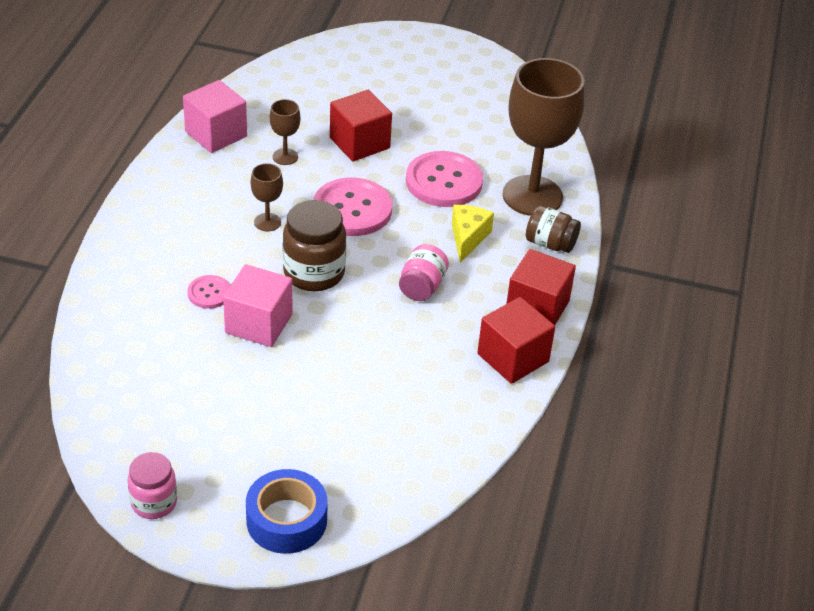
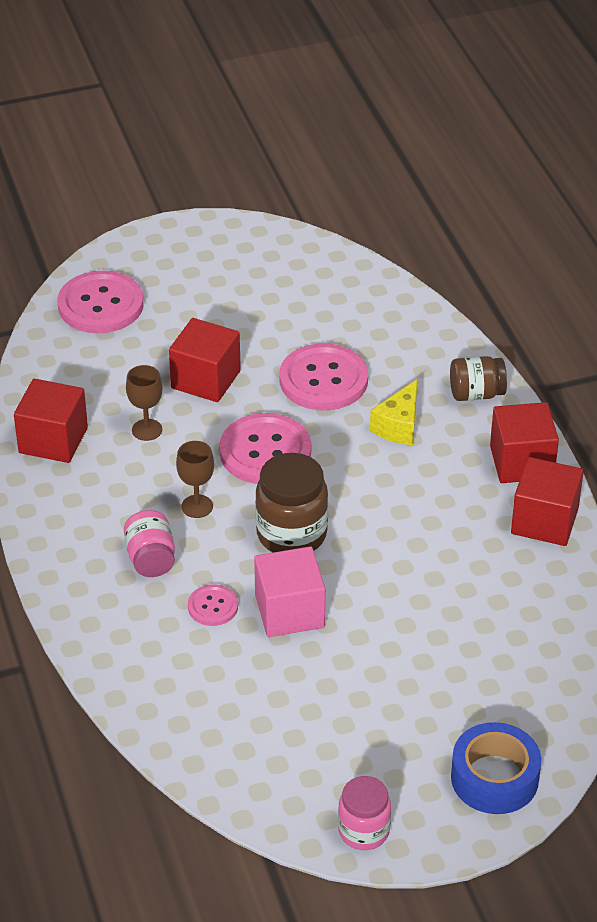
camera: 30 degrees left, 0 degrees up
pink cube [183,80,247,153] -> red cube [14,379,88,463]
pink jar [399,244,449,301] -> pink jar moved to [124,510,175,577]
yellow cheese [452,205,494,263] -> yellow cheese turned 135 degrees counterclockwise [370,379,417,445]
brown goblet [503,58,585,216] -> none
none -> pink button [58,271,144,333]

